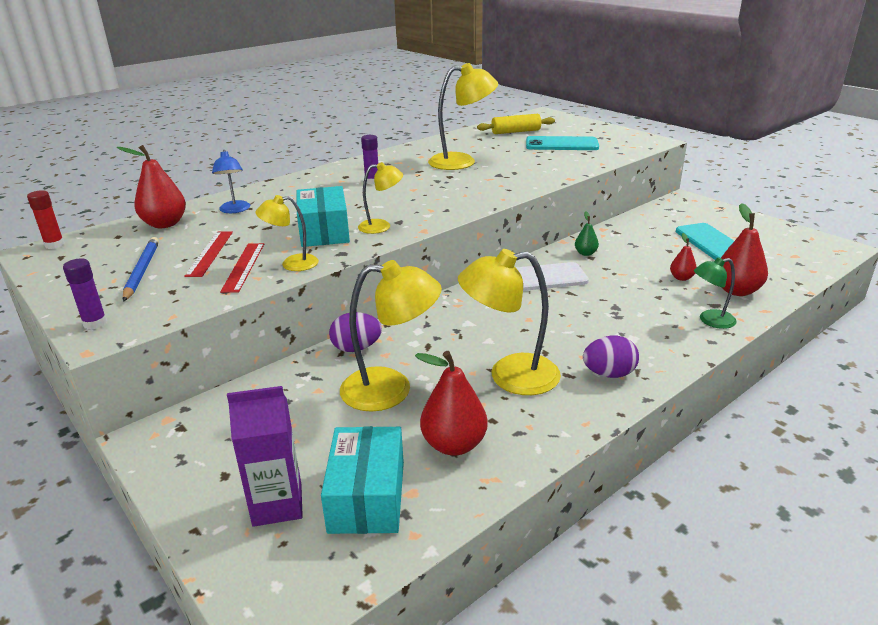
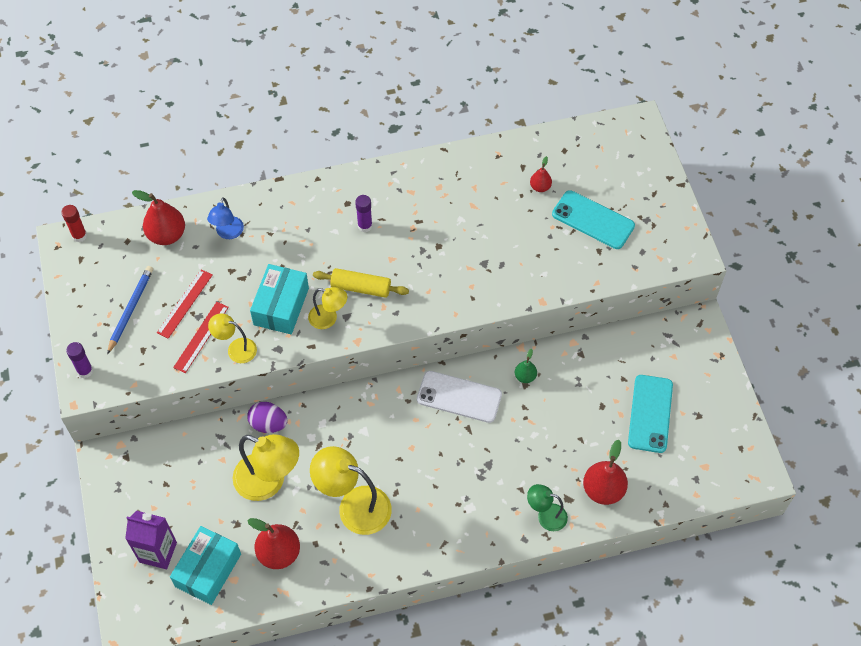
camera: 25 degrees right, 30 degrees up
yellow lamp [428,63,498,170] -> none
yellow rolling pin [477,114,555,134] -> yellow rolling pin moved to [313,268,409,298]
purple egg [583,336,639,378] -> none
red pear [670,233,697,281] -> red pear moved to [530,156,552,192]

